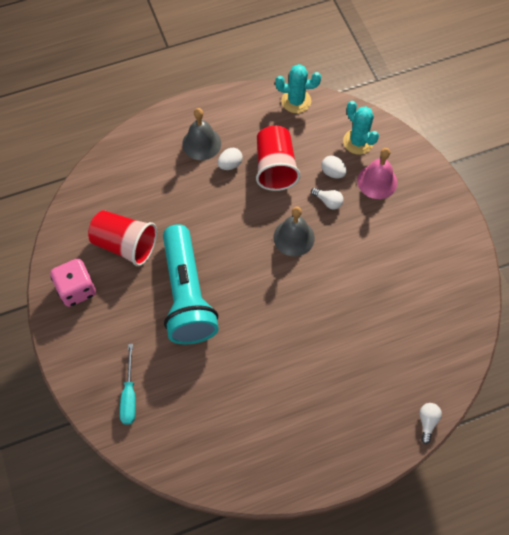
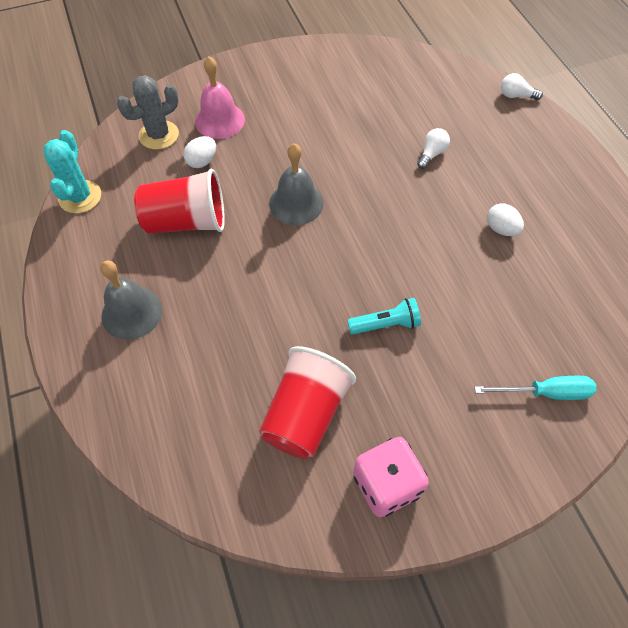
camera: 90 degrees left, 5 degrees down
turquoise flashlight [163,224,219,344] -> turquoise flashlight [347,298,421,335], size x0.41
white egg [218,148,243,170] -> white egg moved to [487,203,524,236]
white light bulb [311,188,344,209] -> white light bulb moved to [417,128,450,169]
turquoise cactus [343,101,379,155] -> grey cactus [117,75,179,150]

